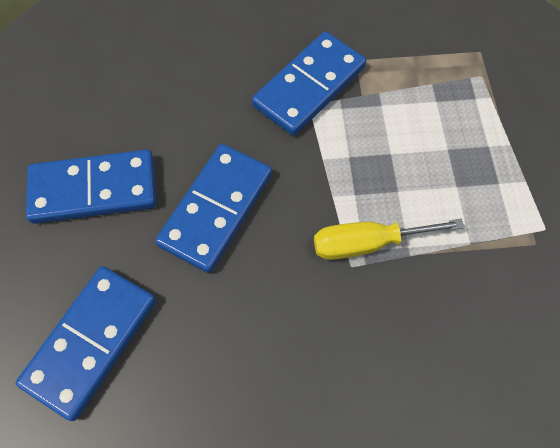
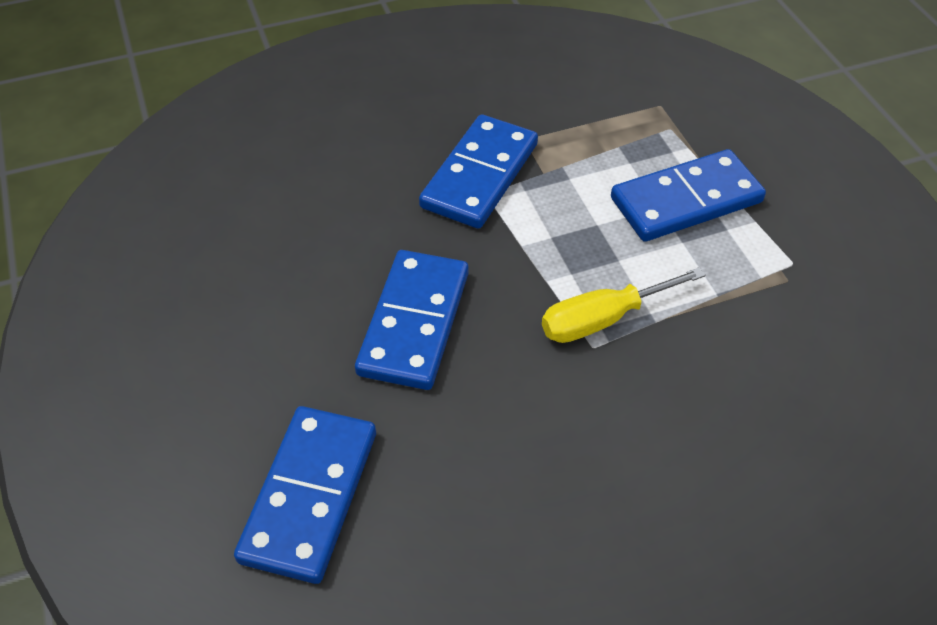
camera: 15 degrees left, 15 degrees down
blue domino [26,150,157,224] -> blue domino moved to [611,149,766,242]

